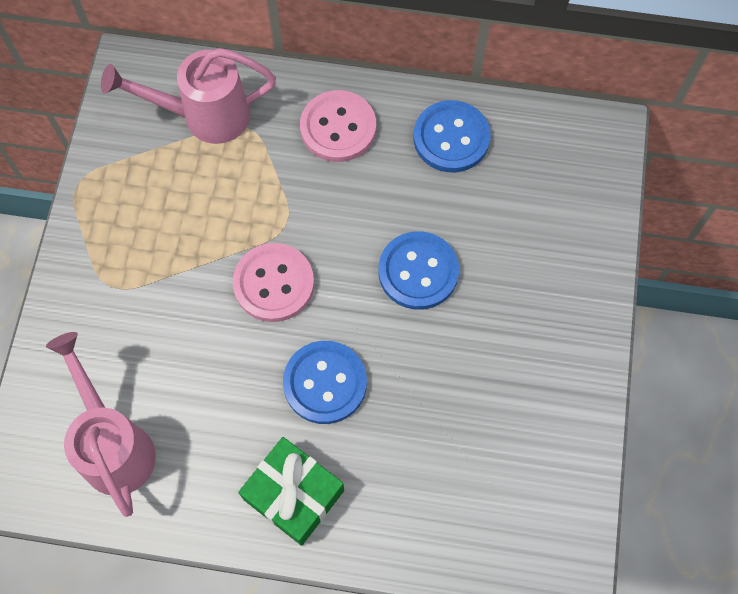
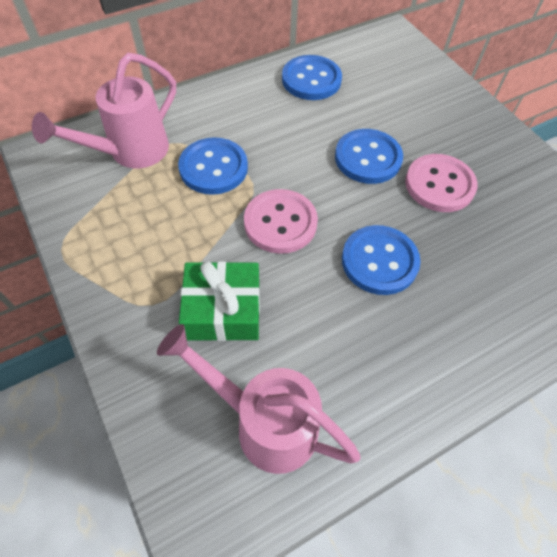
camera: 40 degrees left, 10 degrees down
green gift [238,437,344,546] -> green gift moved to [179,261,260,341]
pink button [300,90,376,162] -> pink button moved to [405,154,478,212]
none -> blue button [178,137,248,195]

